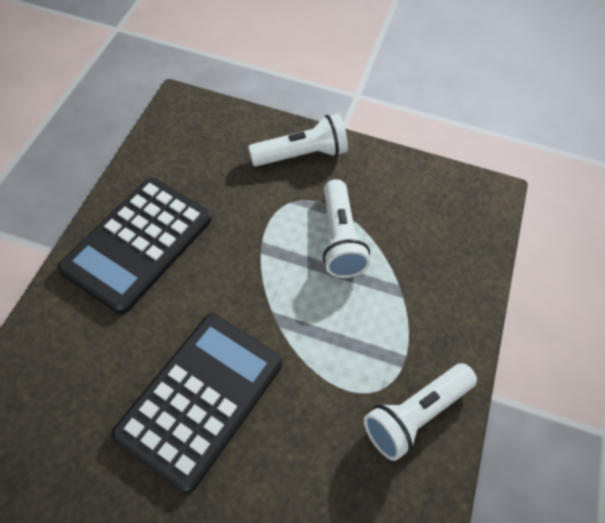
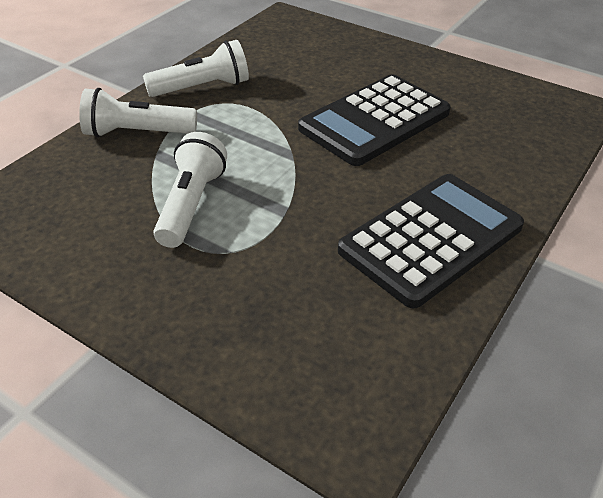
camera: 160 degrees left, 15 degrees down
white flashlight [248,114,348,166] -> white flashlight moved to [79,88,197,138]

